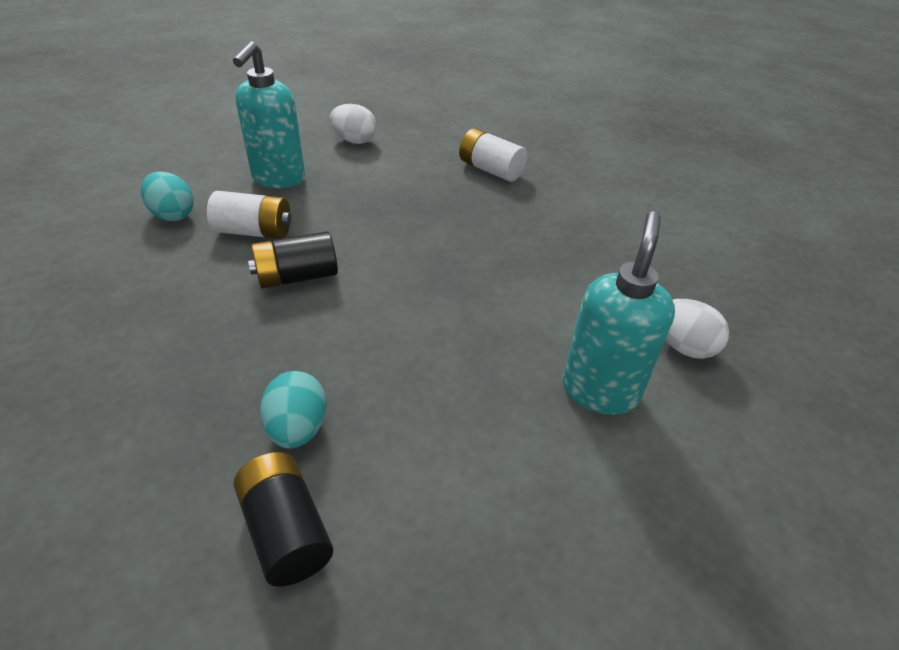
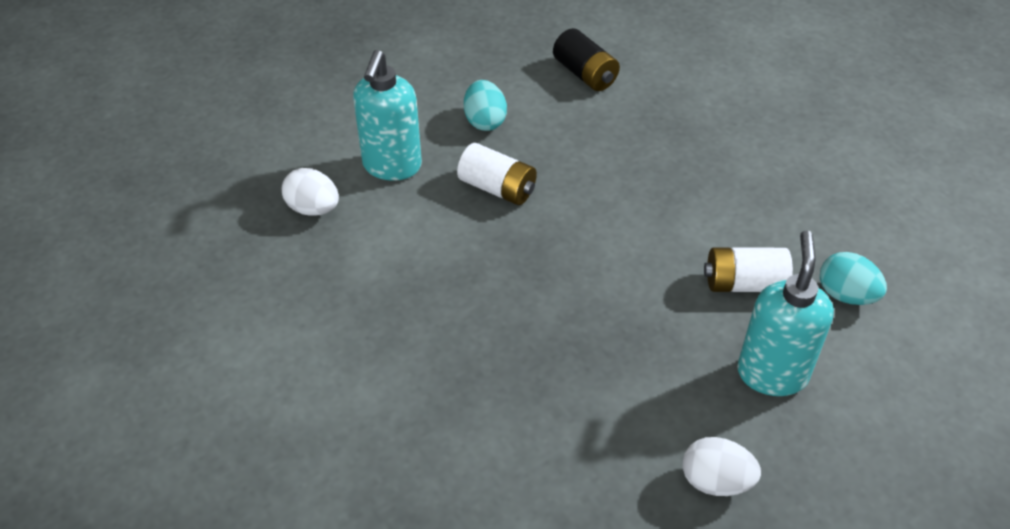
camera: 175 degrees right, 5 degrees up
black battery [248,231,338,289] -> none
turquoise egg [260,371,327,449] -> turquoise egg moved to [464,80,507,131]
white battery [459,128,527,182] -> white battery moved to [457,143,537,205]

